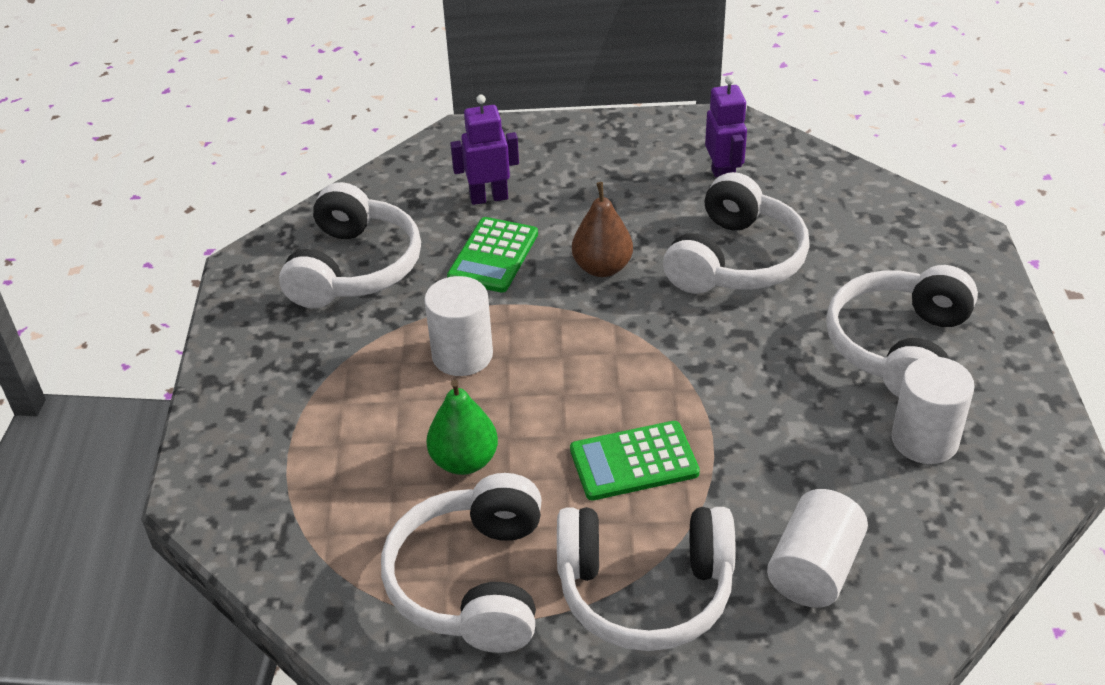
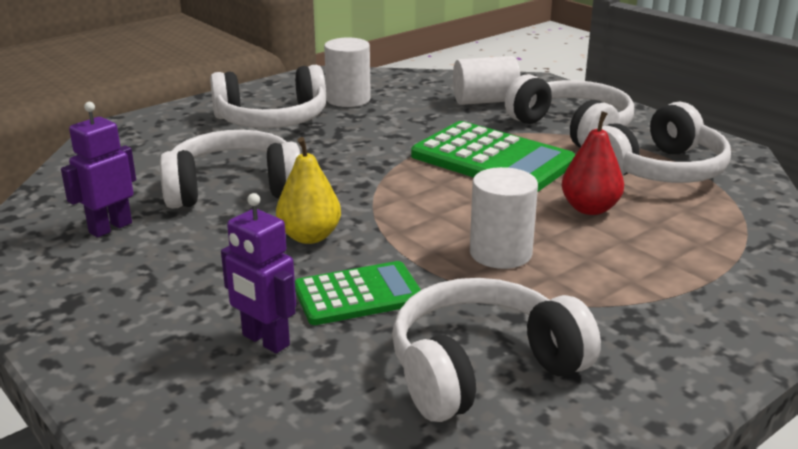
camera: 130 degrees left, 15 degrees down
green pear [426,380,498,475] -> red pear [561,111,624,215]
green calculator [570,421,700,501] -> green calculator [411,121,576,192], size x1.61
brown pear [572,182,633,277] -> yellow pear [276,137,341,244]

